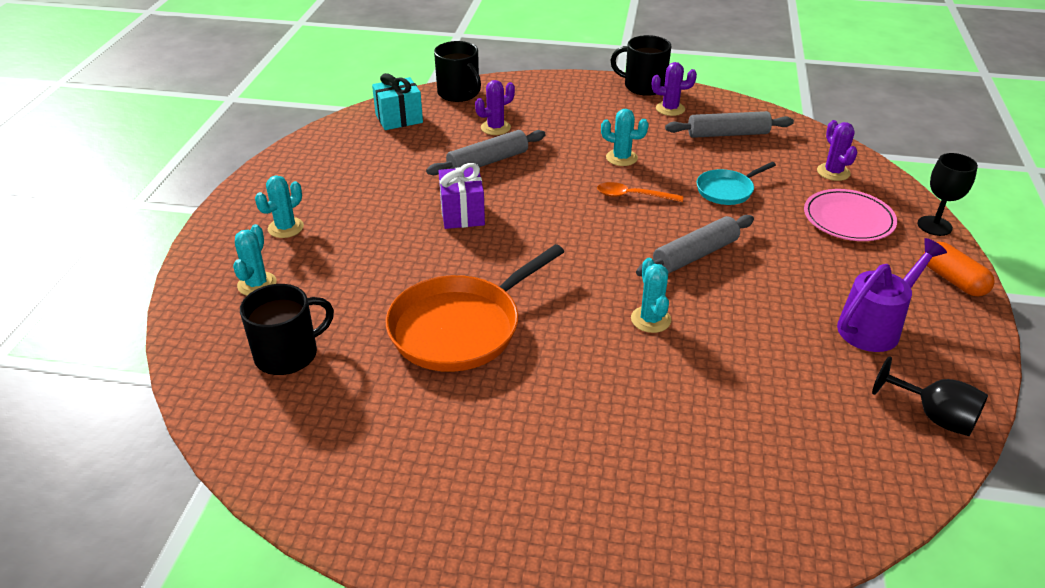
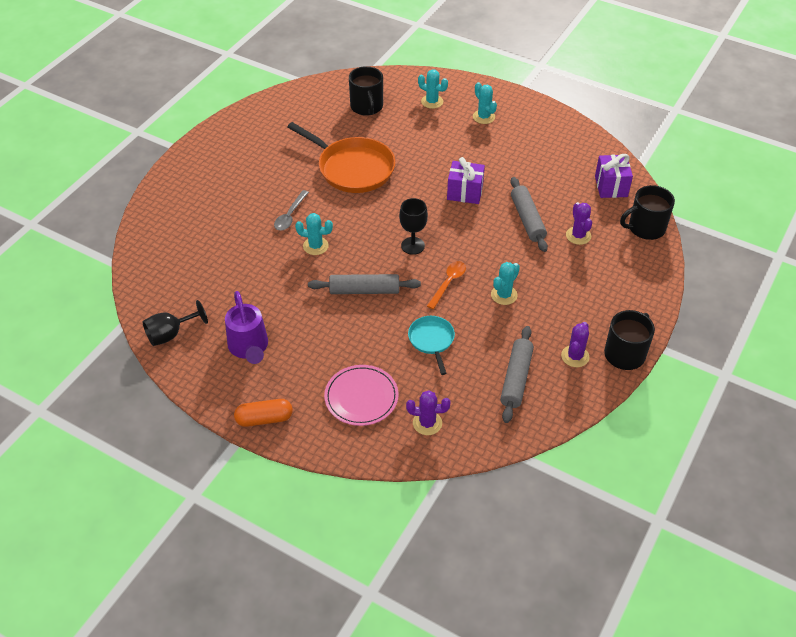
camera: 110 degrees right, 10 degrees up
turquoise gift [372,73,423,130] -> purple gift [595,154,633,198]
orange pan [386,244,564,372] -> orange pan turned 150 degrees clockwise [288,122,395,193]
grey rolling pin [636,215,754,276] -> grey rolling pin turned 75 degrees counterclockwise [308,274,421,294]
black goblet [917,153,978,236] -> black goblet moved to [399,198,428,255]
none -> grey spoon [274,190,309,230]

